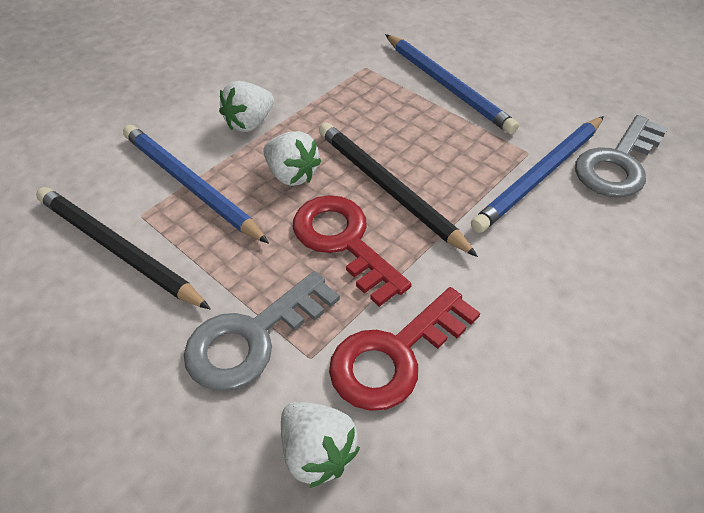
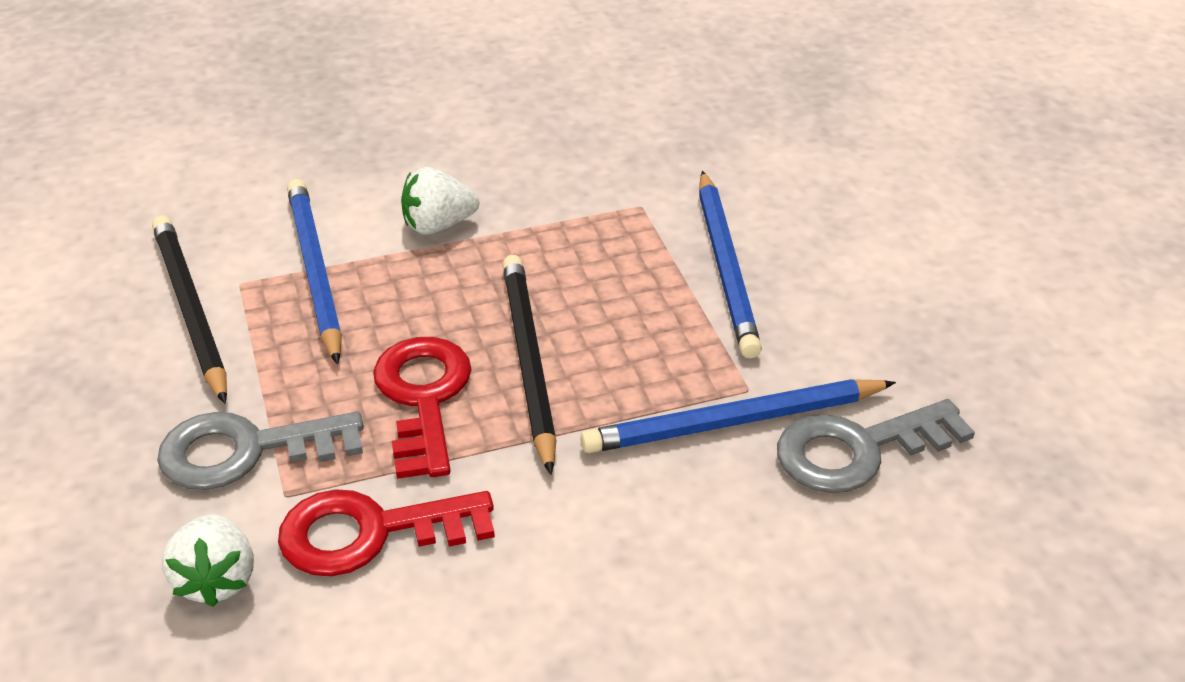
camera: 30 degrees right, 10 degrees down
white strawberry [263,131,321,186] -> none

